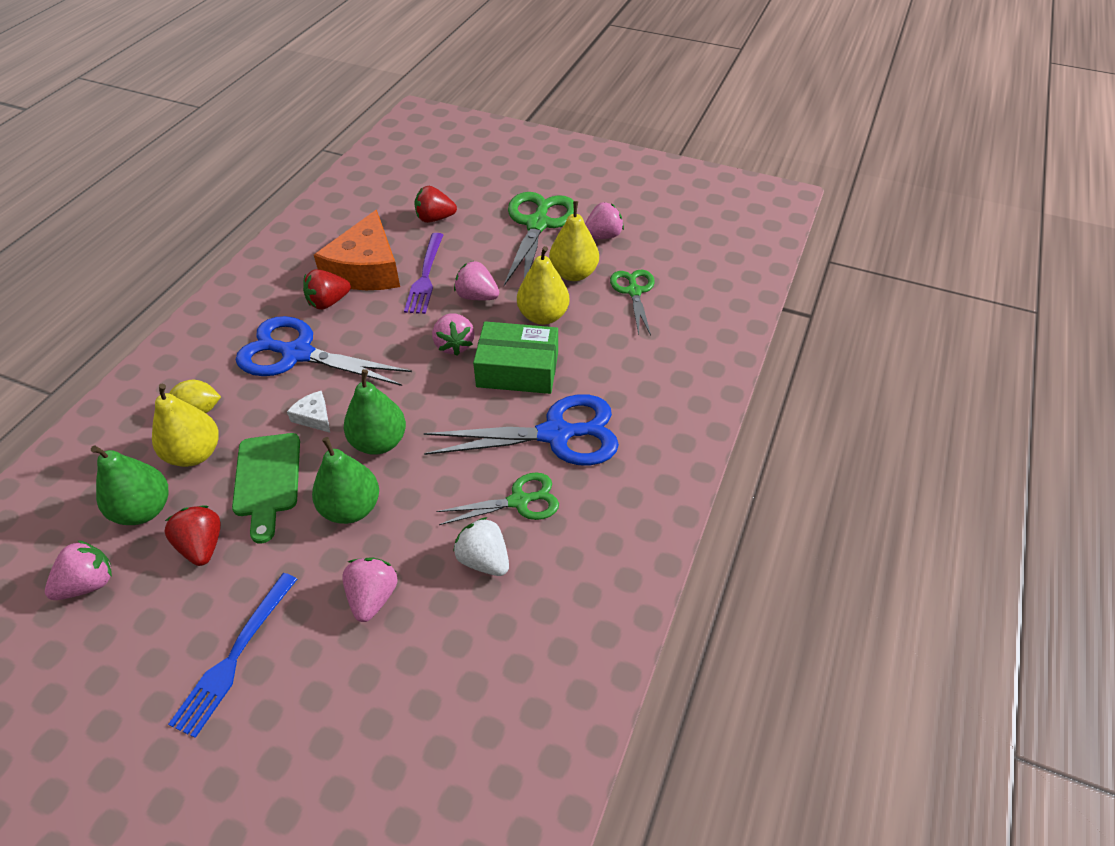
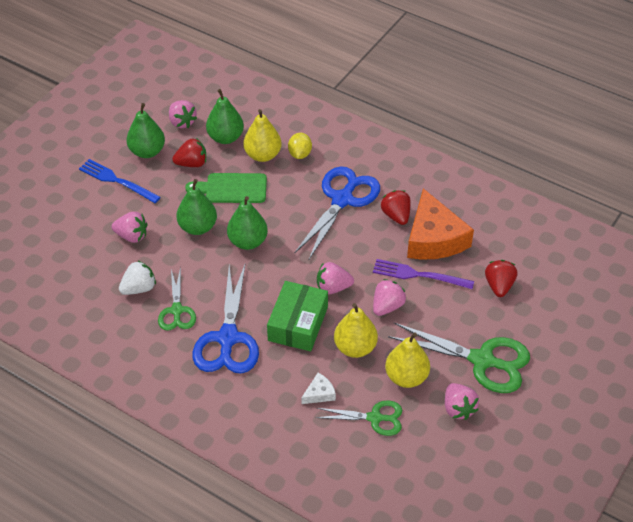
camera: 100 degrees right, 0 degrees up
white cheese [287,391,330,433] -> white cheese moved to [301,373,336,404]
orange cheese [314,210,400,290] -> orange cheese turned 120 degrees counterclockwise [407,188,474,260]
none -> green pear [126,103,165,158]

